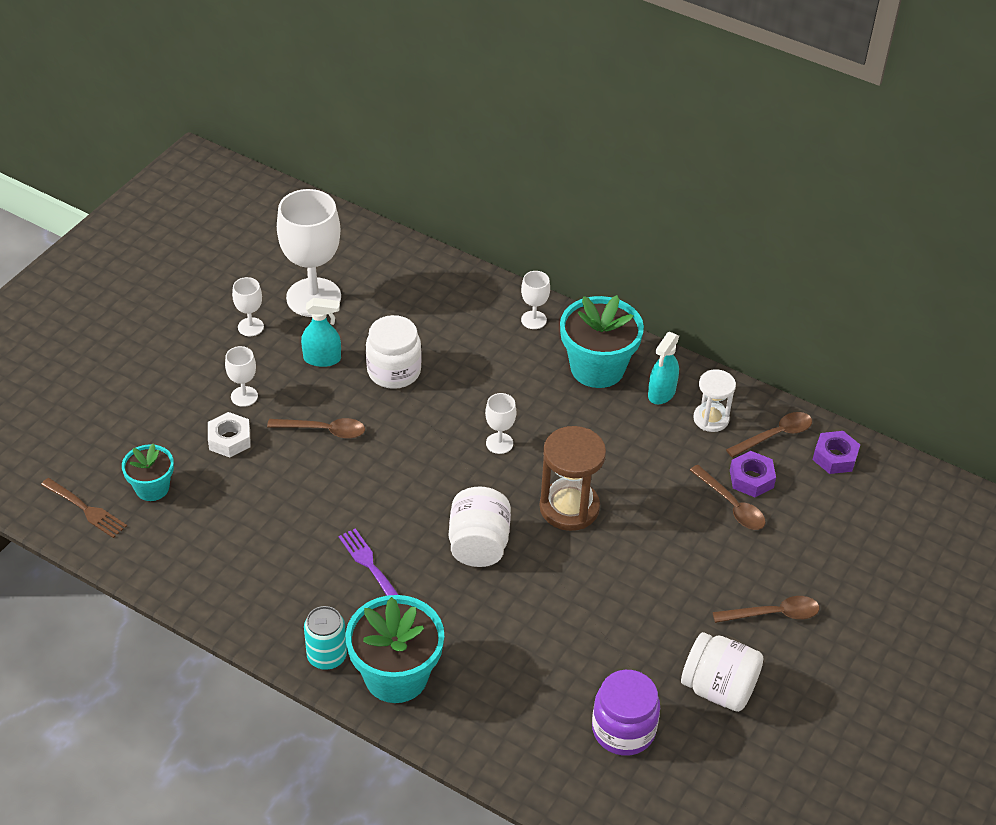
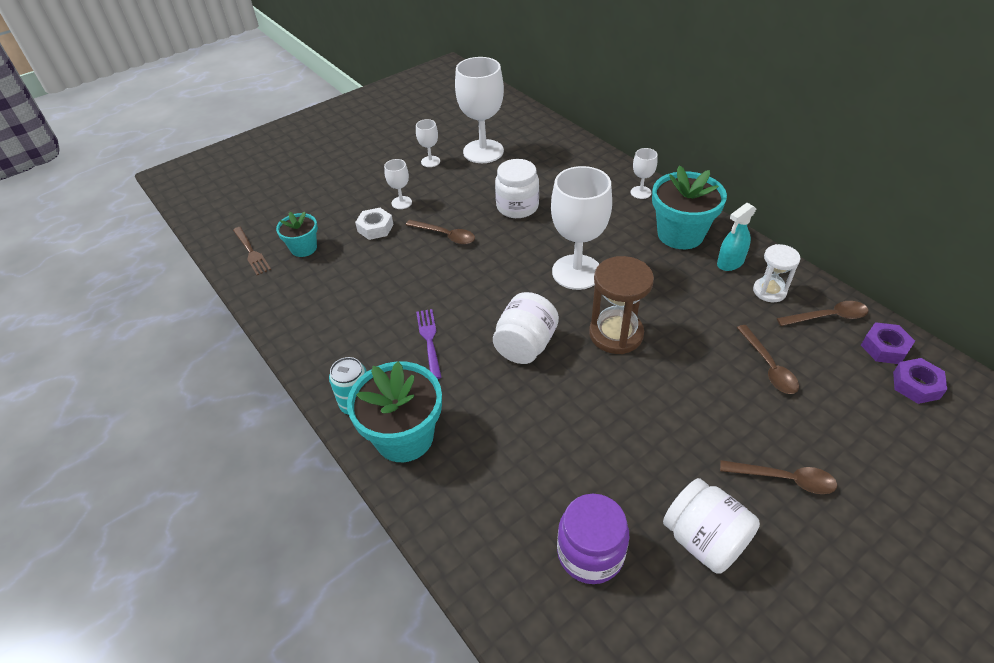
camera: 25 degrees right, 0 degrees up
turquoise spray bottle [301,298,341,367] -> none
white goblet [485,393,516,454] -> white goblet [551,166,612,290], size x2.15
purple nut [730,451,776,497] -> purple nut moved to [893,358,947,404]

